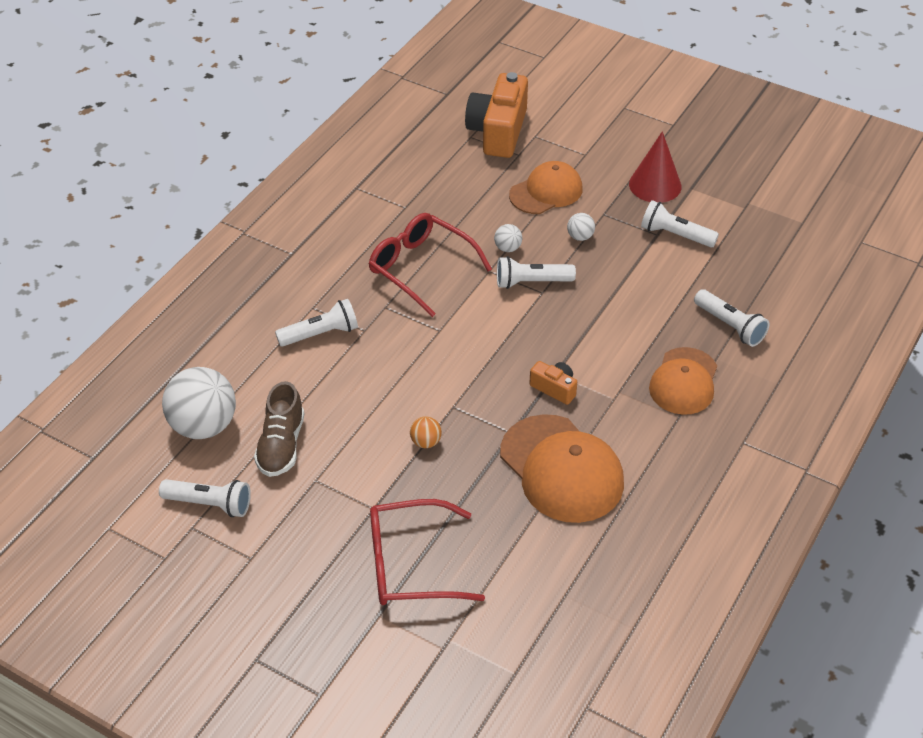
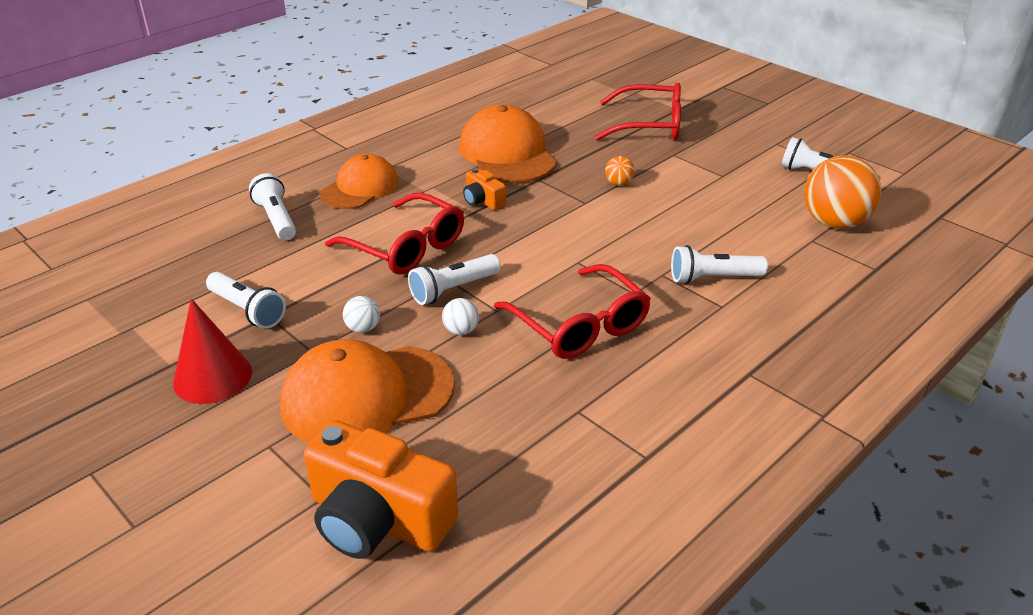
camera: 165 degrees left, 10 degrees down
white ball [162,367,236,439] -> orange ball [804,156,881,229]
brown shoe [254,381,304,477] -> none
orange camera [465,72,528,158] -> orange camera turned 90 degrees clockwise [304,420,458,559]
white flashlight [497,256,576,289] -> white flashlight turned 135 degrees clockwise [408,254,501,305]
orange cap [509,161,582,214] -> orange cap [280,339,455,443], size x1.50
none -> red glasses [325,193,464,275]

